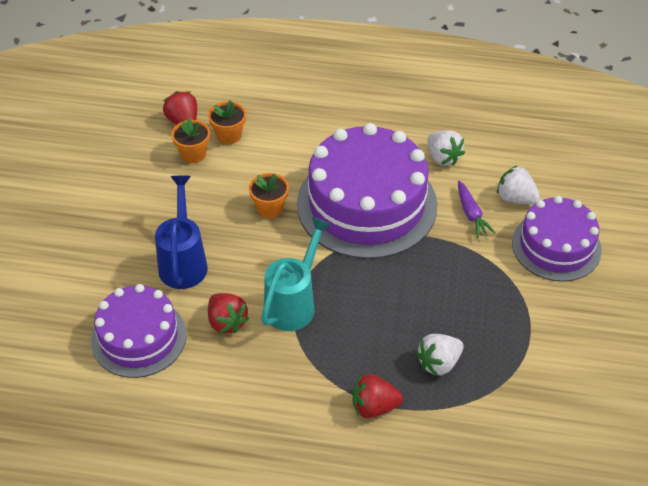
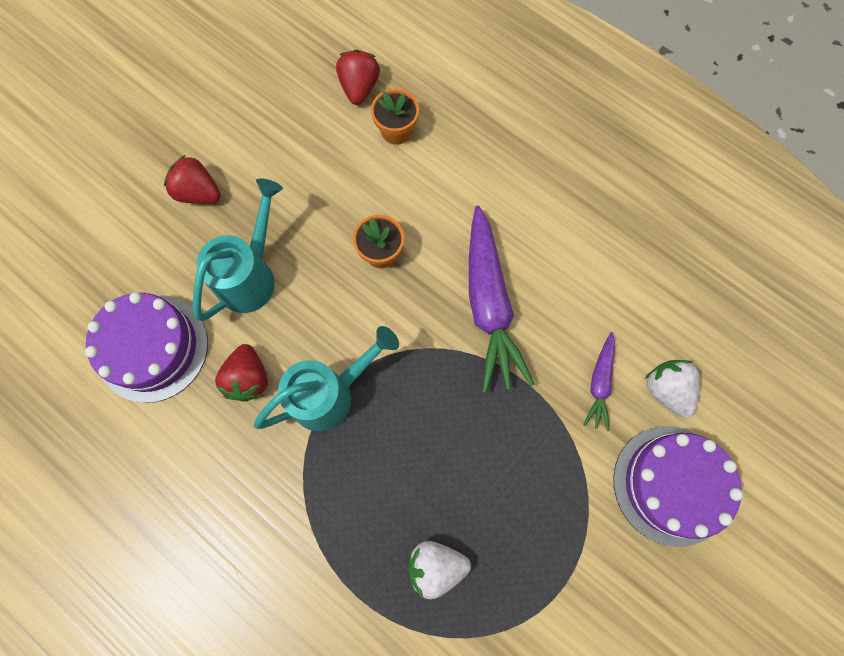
camera: 30 degrees right, 25 degrees up
blue watering can [155,176,208,289] -> turquoise watering can [193,178,283,321]
orange flower pot [172,118,210,163] -> none
purple cake [297,123,437,259] -> purple carrot [469,205,534,393]
red strawberry [352,374,403,418] -> red strawberry moved to [164,155,221,204]
white strawberry [428,130,465,166] -> none

